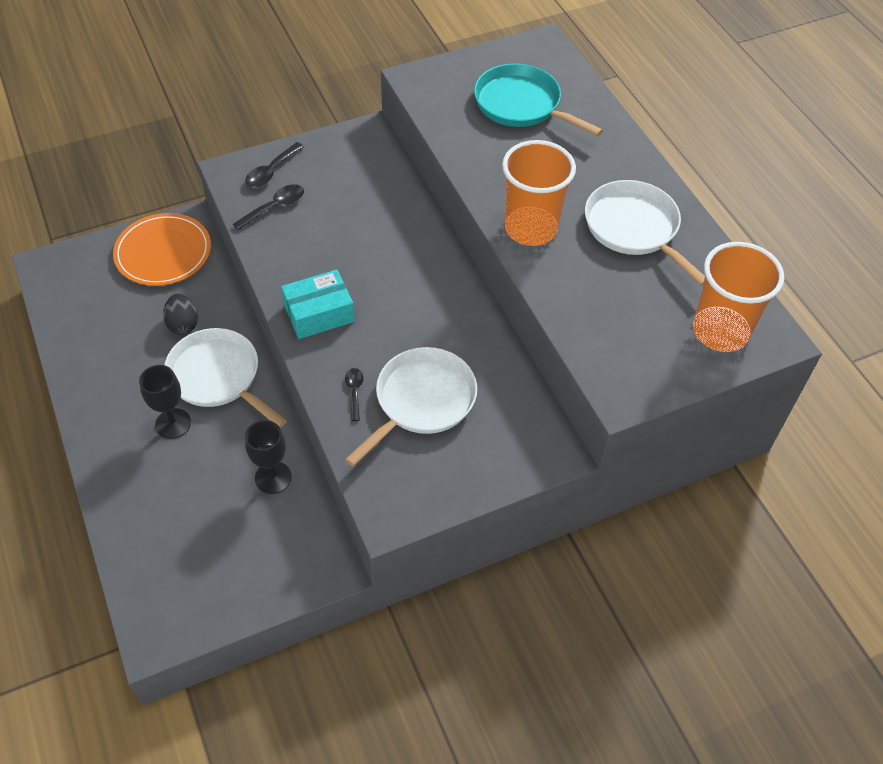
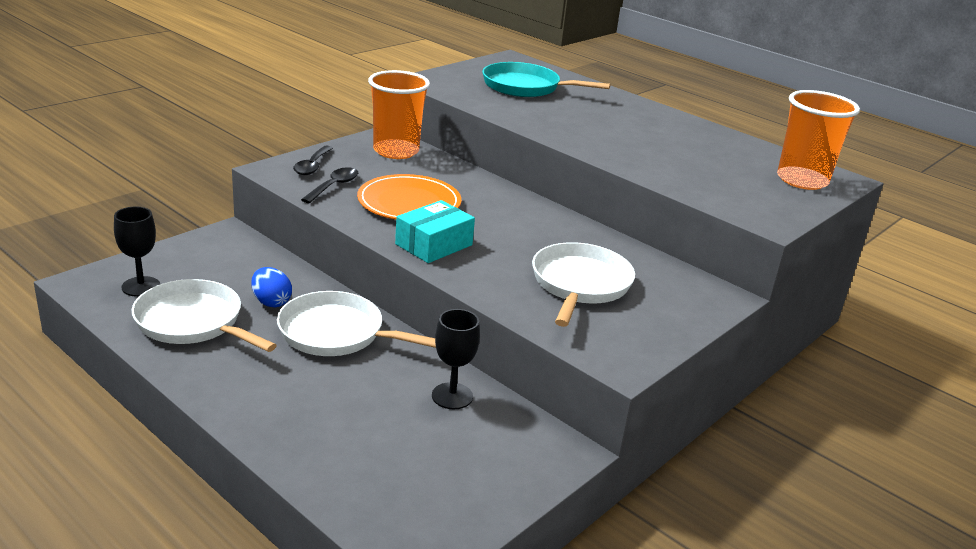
camera: 25 degrees left, 25 degrees down
orange plate [113,213,211,286] -> orange plate moved to [357,174,461,220]
black goblet [139,365,191,439] -> black goblet moved to [114,207,160,297]
black egg [163,294,198,335] -> blue egg [251,267,292,307]
black spoon [345,368,363,421] -> none
orange cup [502,140,576,246] -> orange cup moved to [368,70,430,159]
white pan [585,180,705,286] -> white pan moved to [132,279,277,352]

